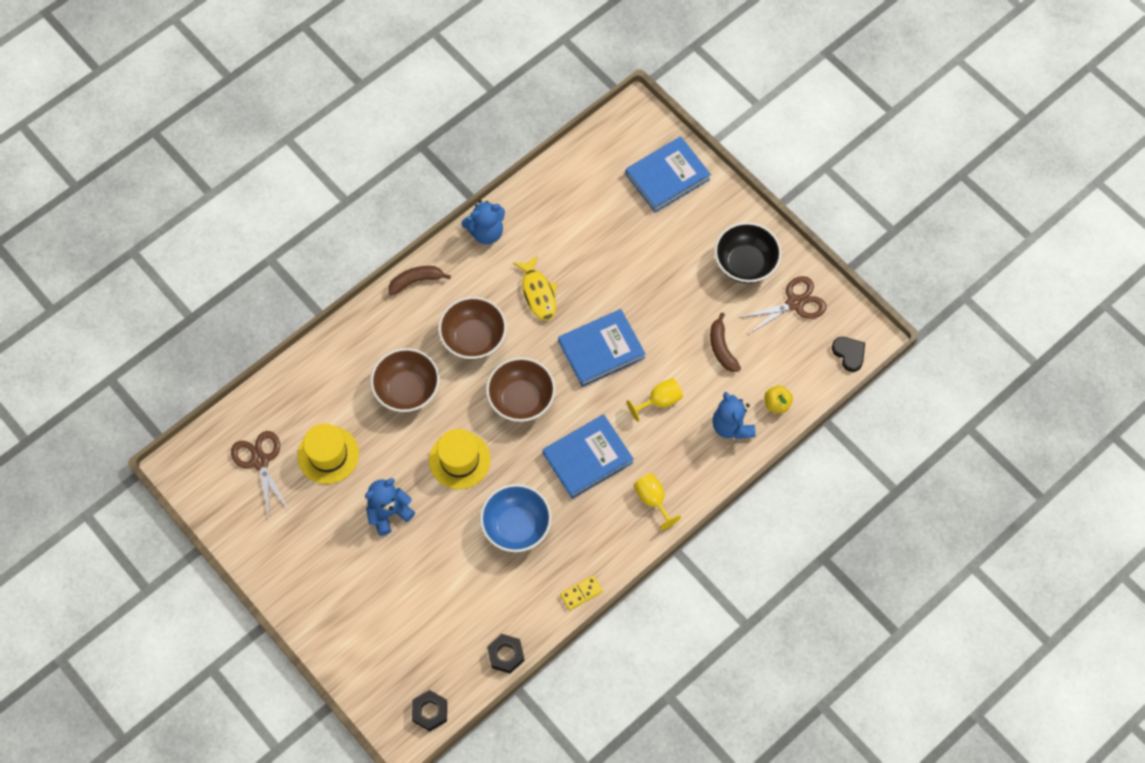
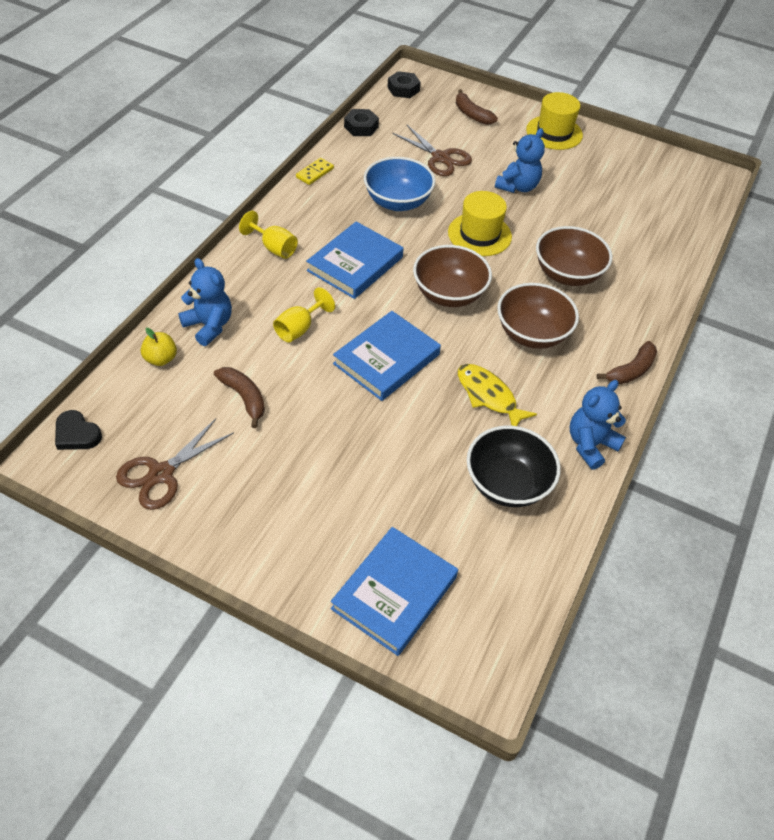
camera: 155 degrees right, 15 degrees down
brown scissors [231,431,289,519] -> brown scissors moved to [392,125,472,176]
yellow hat [297,423,359,484] -> yellow hat moved to [526,92,583,150]
black bowl [714,222,782,283] -> black bowl moved to [467,426,561,507]
none -> brown banana [456,89,498,125]

